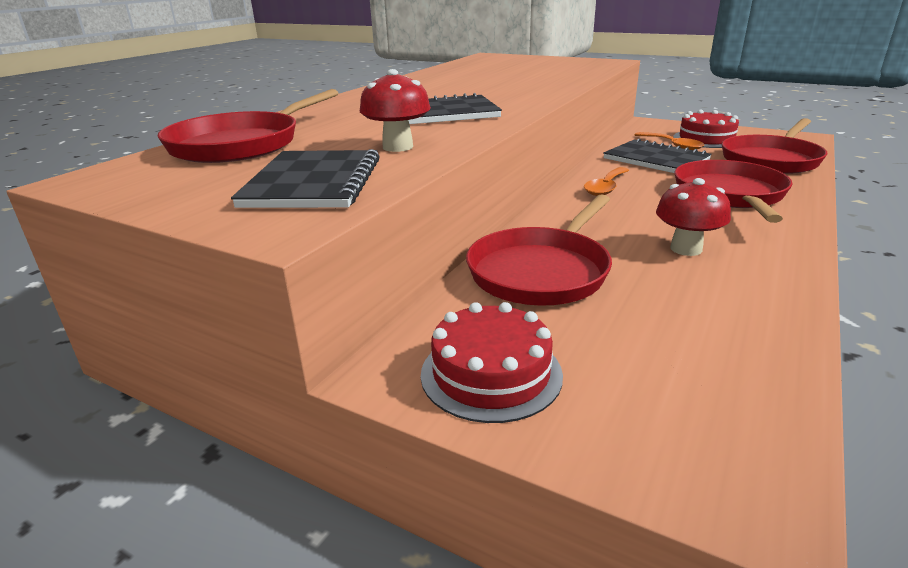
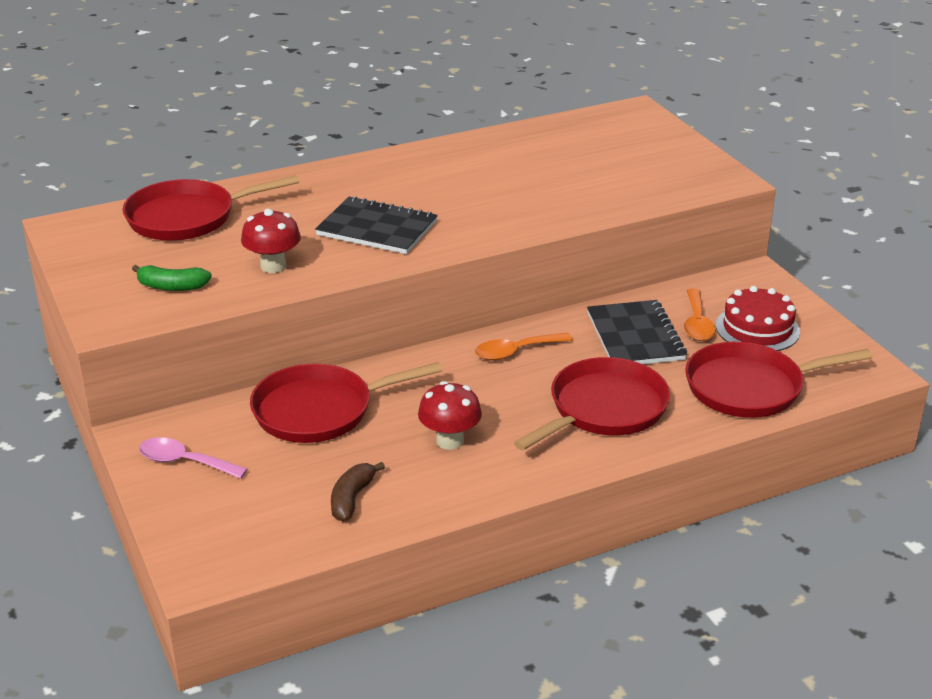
camera: 35 degrees right, 5 degrees up
black notebook [231,149,380,208] -> green banana [132,265,212,291]
red cake [421,302,563,423] -> pink spoon [139,437,248,479]
none -> brown banana [331,462,385,522]

